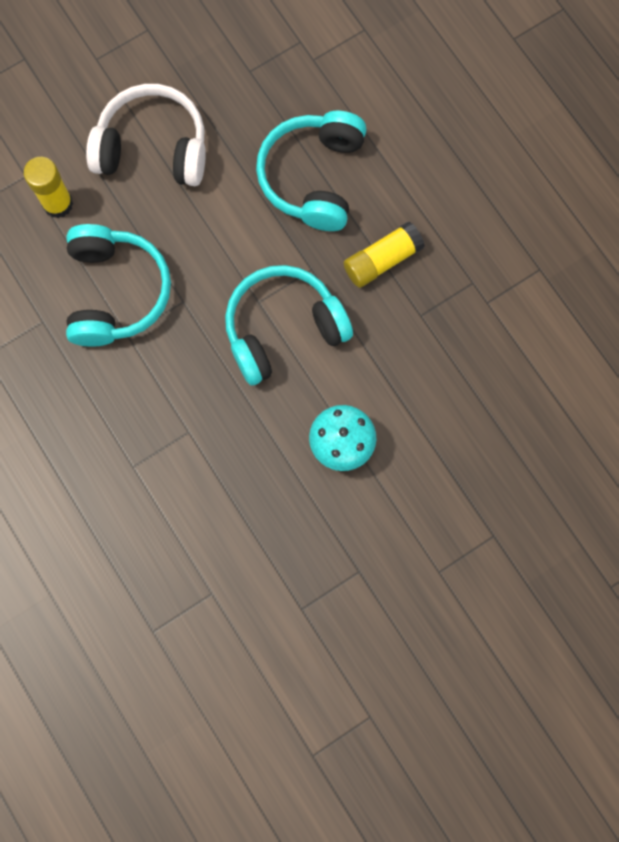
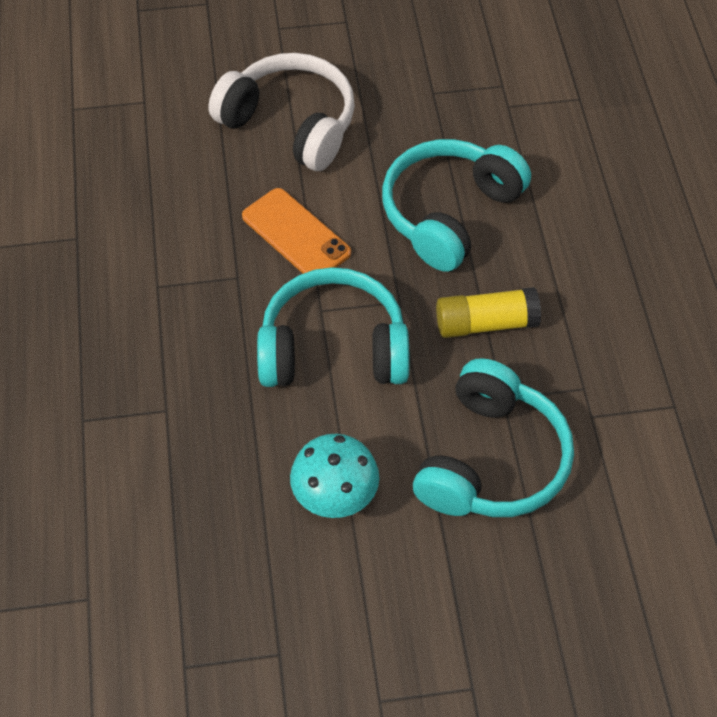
camera: 25 degrees right, 20 degrees down
yellow glue stick [24,157,73,218] -> none
turquoise headphones [66,224,171,347] -> turquoise headphones moved to [413,358,574,517]
none -> orange phone [242,188,351,274]

